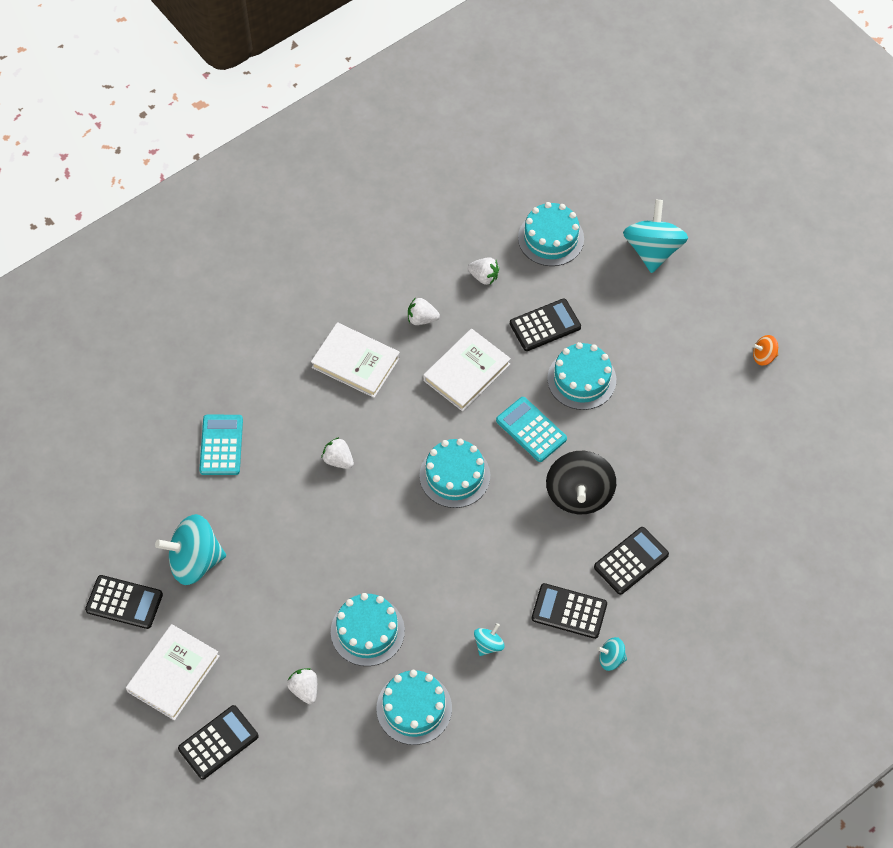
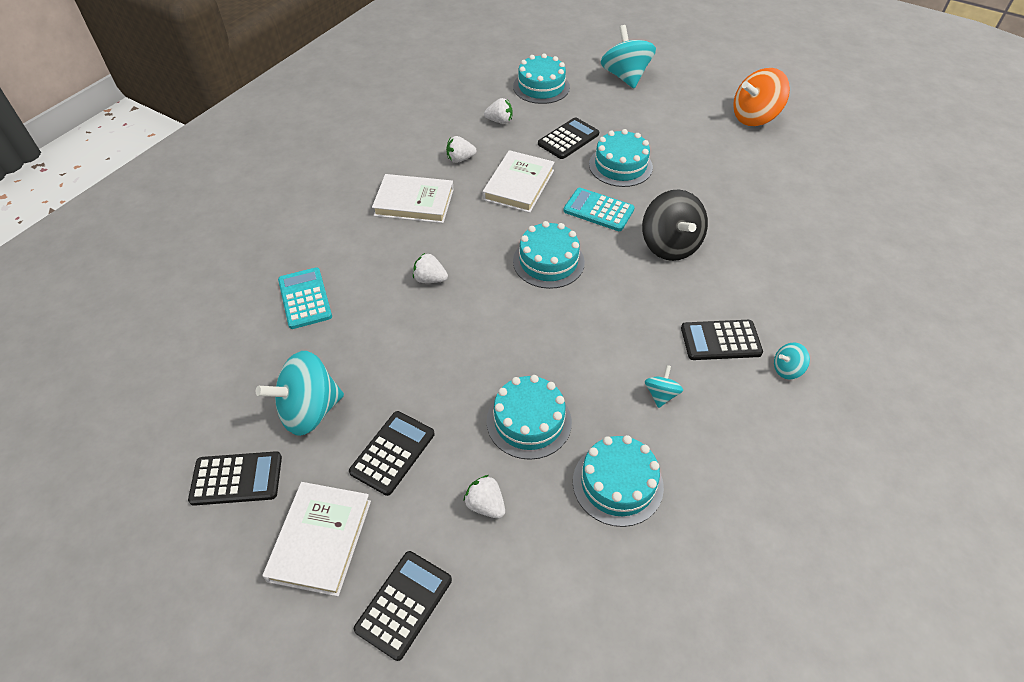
camera: 20 degrees left, 10 degrees down
black calculator [594,527,669,595] -> black calculator moved to [349,411,435,496]
orange spinning top [753,335,778,366] -> orange spinning top [733,68,790,126], size x2.11

